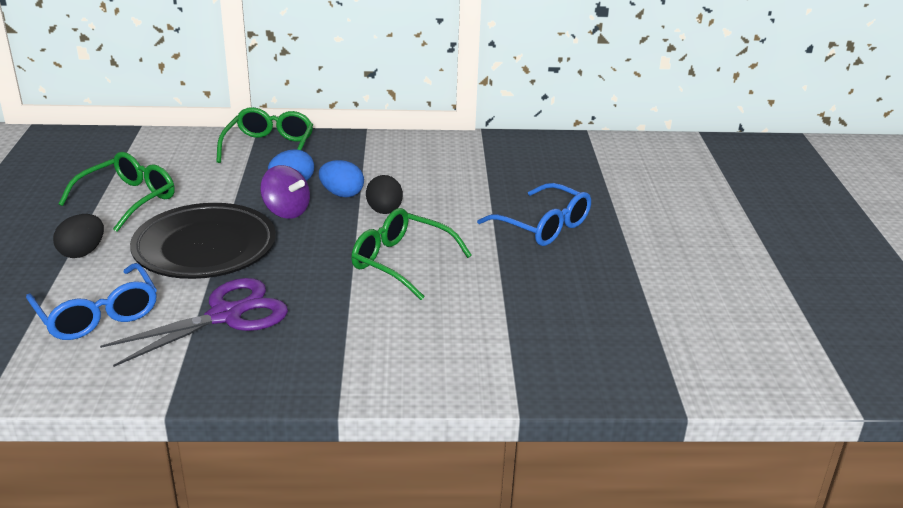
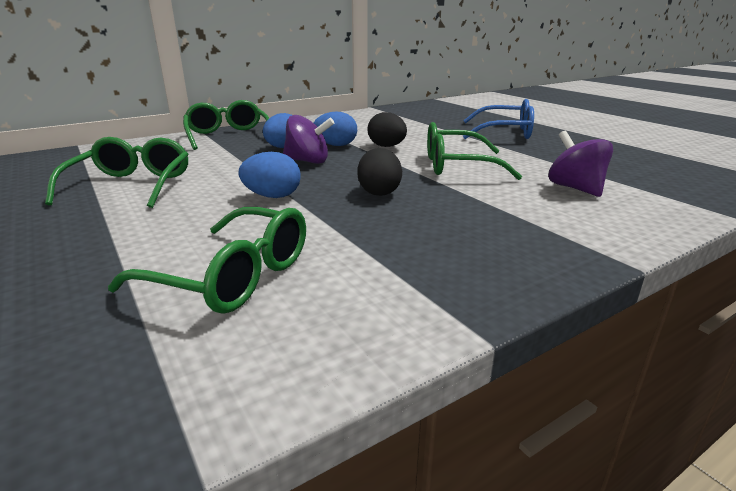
camera: 30 degrees left, 5 degrees down
blue glasses [26,263,157,340] -> green glasses [108,207,306,314]
black egg [53,214,104,258] -> black egg moved to [357,148,402,196]
purple scissors [100,278,288,367] -> none
black plate [130,203,276,279] -> blue egg [239,152,301,198]
none -> purple spinning top [549,131,613,197]

